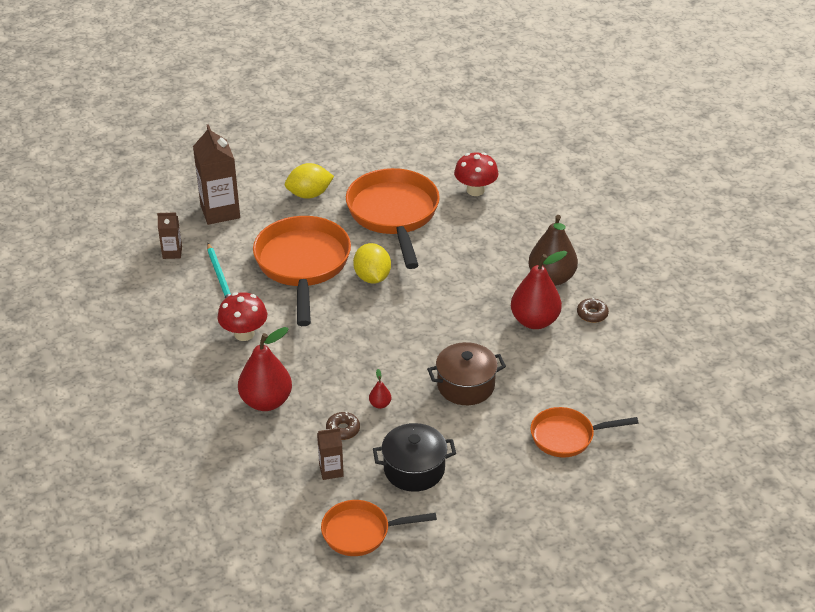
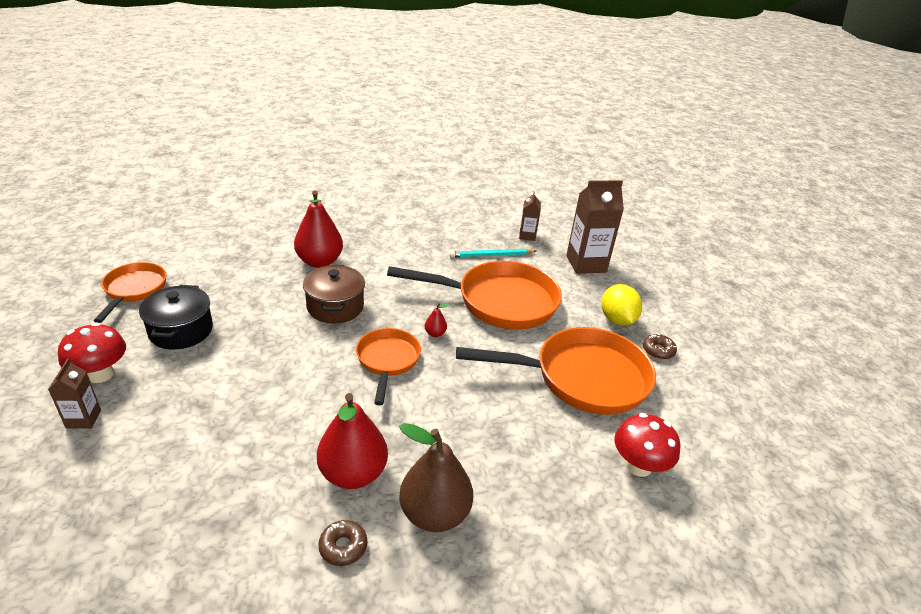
camera: 95 degrees right, 5 degrees down
red mushroom [217,292,267,341] -> red mushroom moved to [58,323,126,383]
brown carton [317,428,344,480] -> brown carton moved to [48,359,101,428]
brown donut [326,412,360,440] -> brown donut moved to [643,334,677,360]
yellow lemon [353,243,391,284] -> none
red pear [369,369,391,409] -> red pear moved to [425,303,449,337]
brown pot [427,342,506,405] -> brown pot moved to [303,265,365,323]
orange pan [531,407,638,457] -> orange pan moved to [356,328,421,405]

